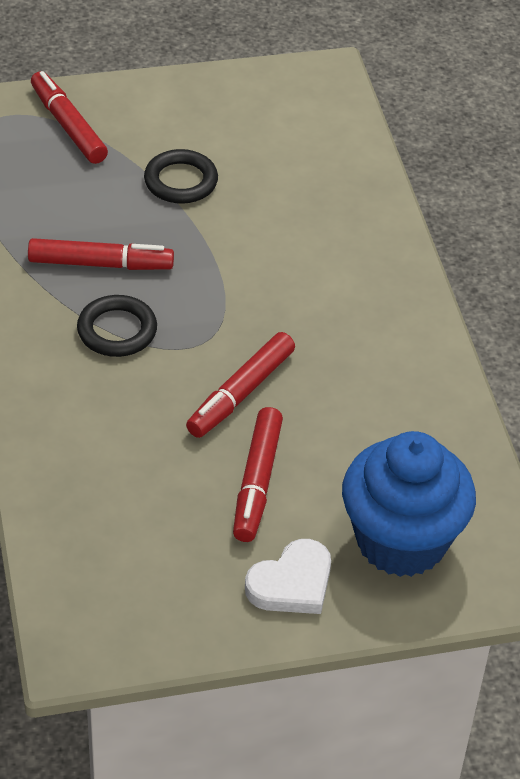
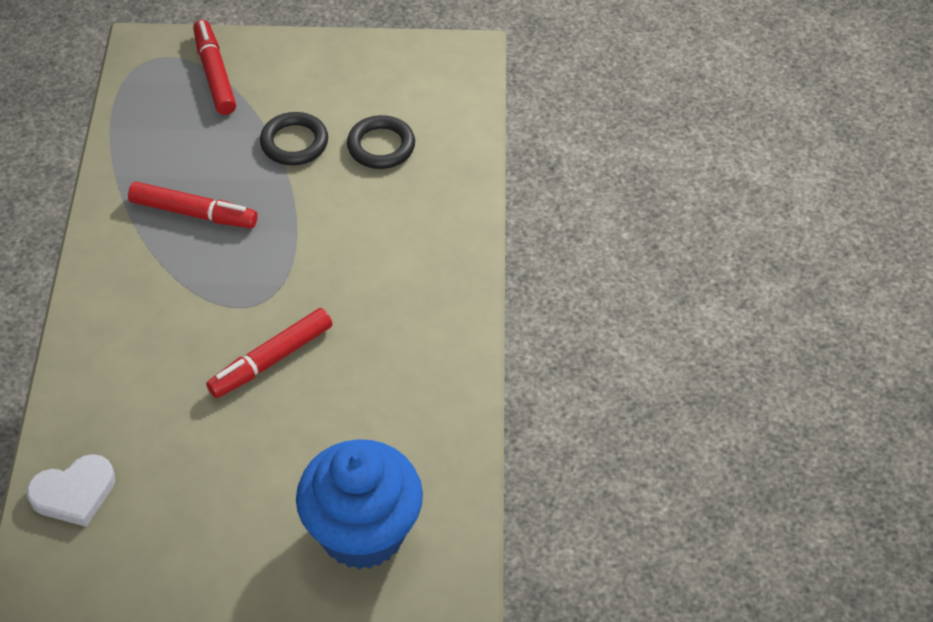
camera: 15 degrees right, 5 degrees up
black ring [77,295,157,357] -> black ring moved to [347,115,415,169]
red marker [233,407,283,542] -> none
white heart [245,539,331,614] -> white heart moved to [27,454,115,527]

